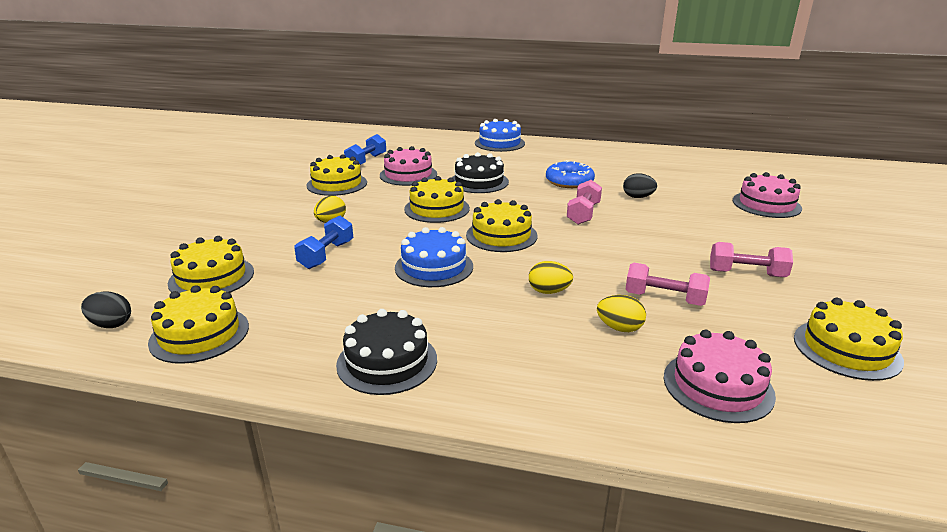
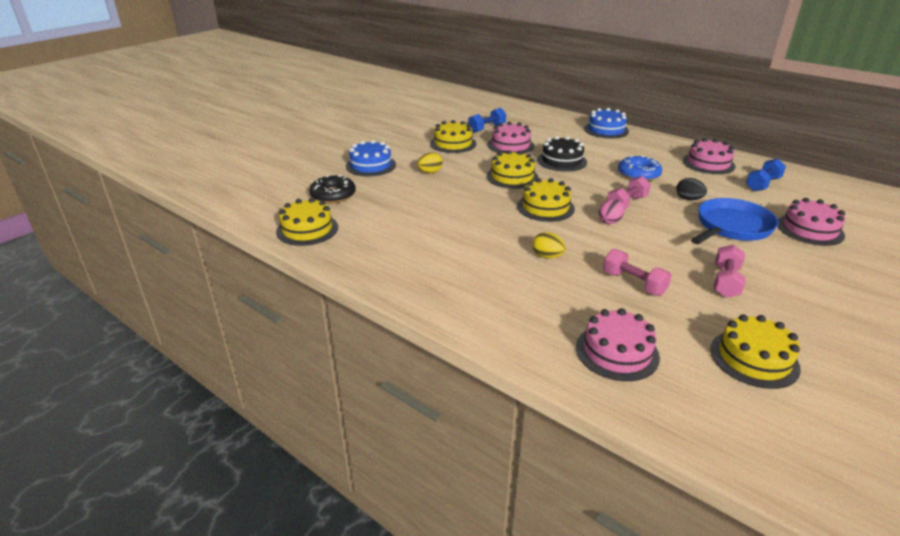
camera: 25 degrees right, 5 degrees up
black egg [81,291,131,328] -> none
yellow cake [168,236,254,293] -> black donut [309,175,356,203]
blue dumbbell [294,216,353,269] -> blue dumbbell moved to [746,159,786,191]
black cake [336,309,437,395] -> none
blue cake [395,227,473,287] -> blue cake moved to [346,140,396,176]
yellow egg [597,295,646,332] -> none
pink dumbbell [710,242,793,277] -> pink dumbbell turned 75 degrees clockwise [714,244,745,298]
none -> pink egg [599,199,624,224]
none -> pink cake [683,138,735,174]
none -> blue pan [691,198,778,244]

